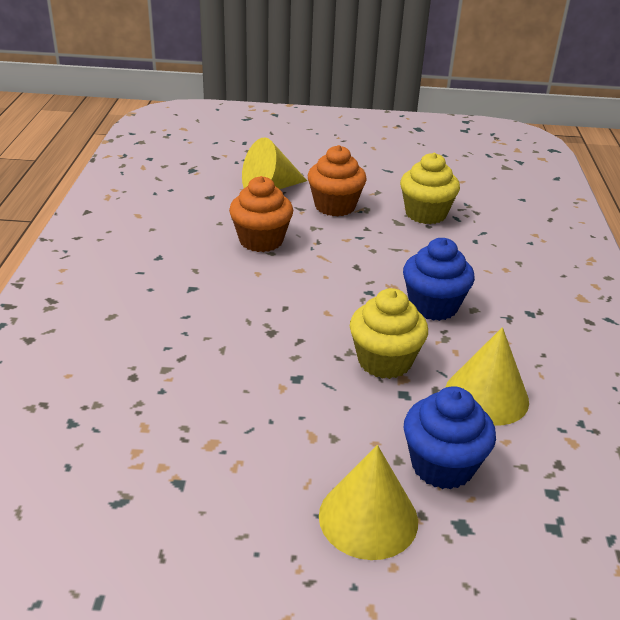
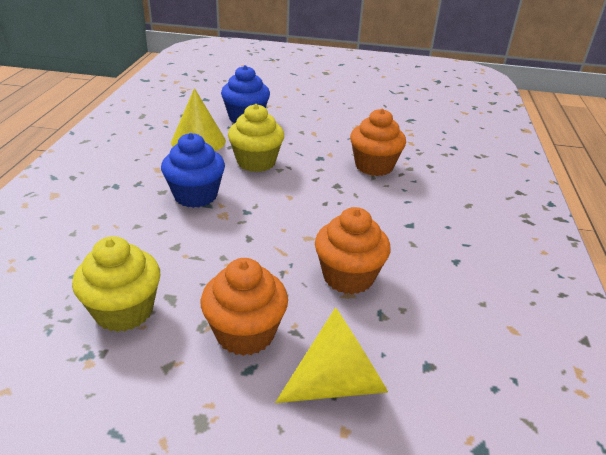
camera: 175 degrees left, 0 degrees up
yellow cone [319,445,418,560] -> none
none -> orange cupcake [350,108,406,176]

